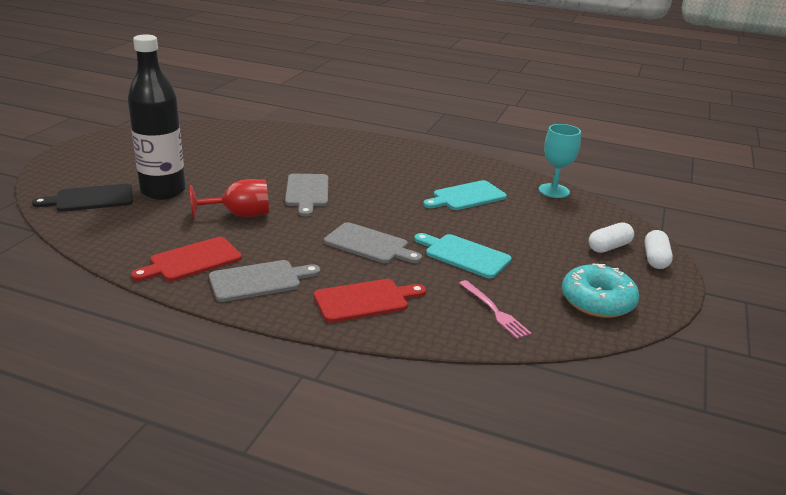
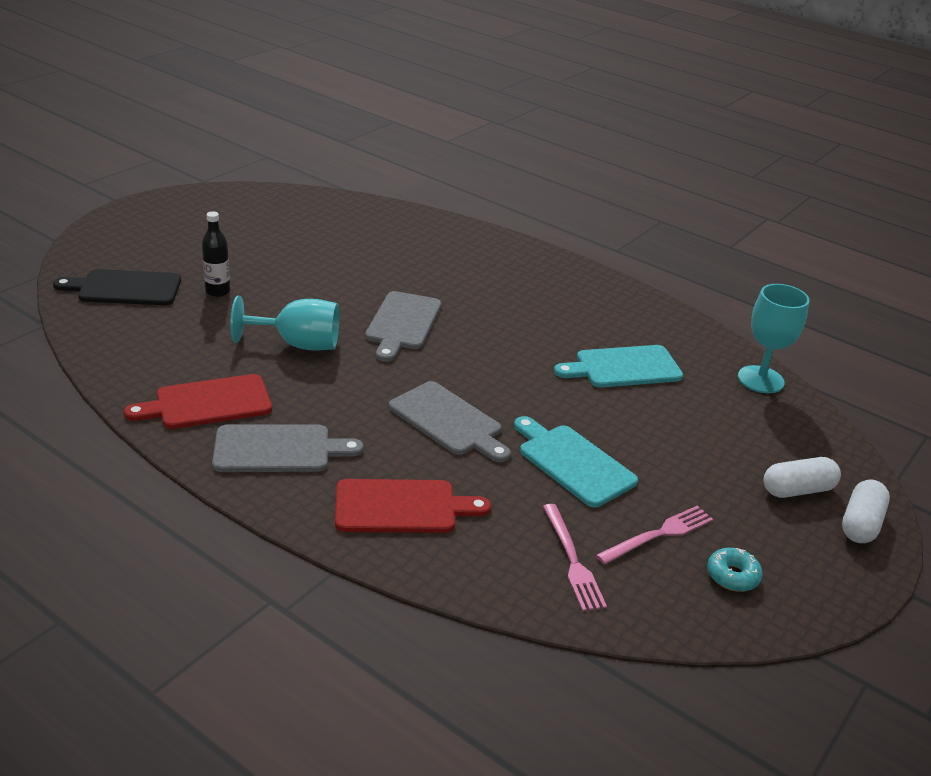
camera: 15 degrees right, 5 degrees up
black bottle [128,35,186,200] -> black bottle [202,211,230,297], size x0.42
red goblet [190,179,269,220] -> turquoise goblet [230,296,340,351]
turquoise donut [562,264,639,318] -> turquoise donut [707,548,763,592], size x0.49
none -> pink fork [596,506,713,565]

